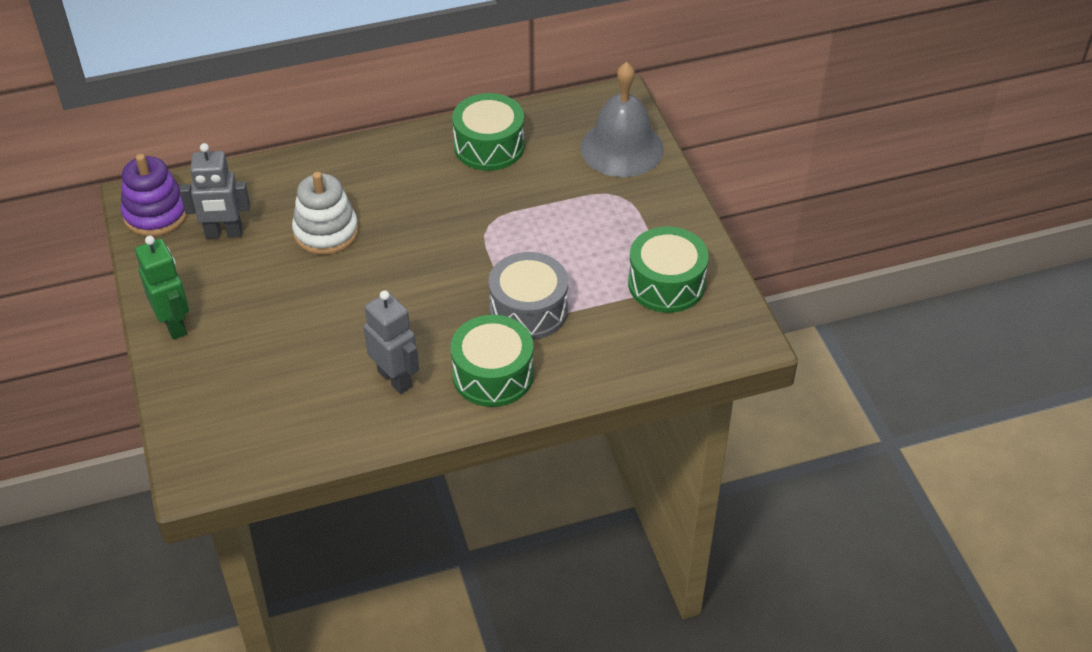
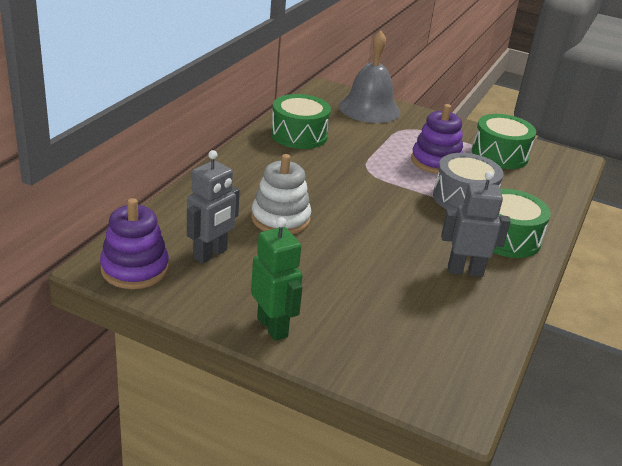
camera: 50 degrees left, 15 degrees down
green robot [135,236,189,340] -> green robot turned 45 degrees clockwise [251,217,303,341]
none -> purple stacking toy [411,104,463,174]

